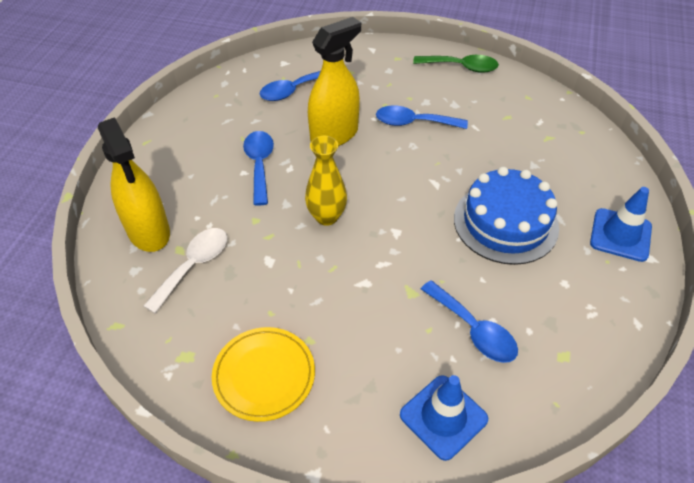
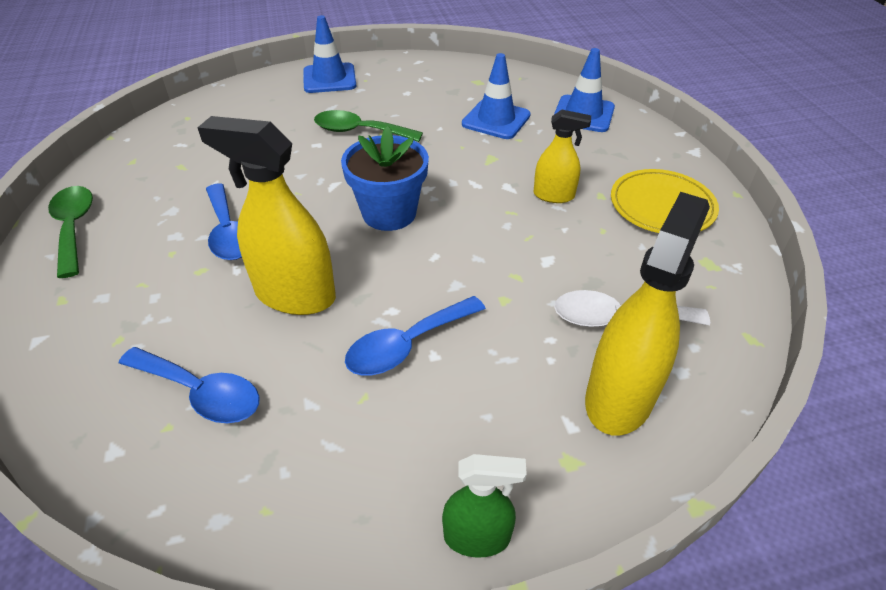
camera: 120 degrees left, 5 degrees down
yellow vase [305,136,347,226] -> none
blue spoon [421,280,518,363] -> blue traffic cone [462,53,531,139]
blue cake [454,167,559,265] -> green spoon [314,110,423,142]
none -> blue flower pot [341,126,429,231]
none -> green spray bottle [442,454,527,558]
none -> yellow spray bottle [534,110,591,203]

